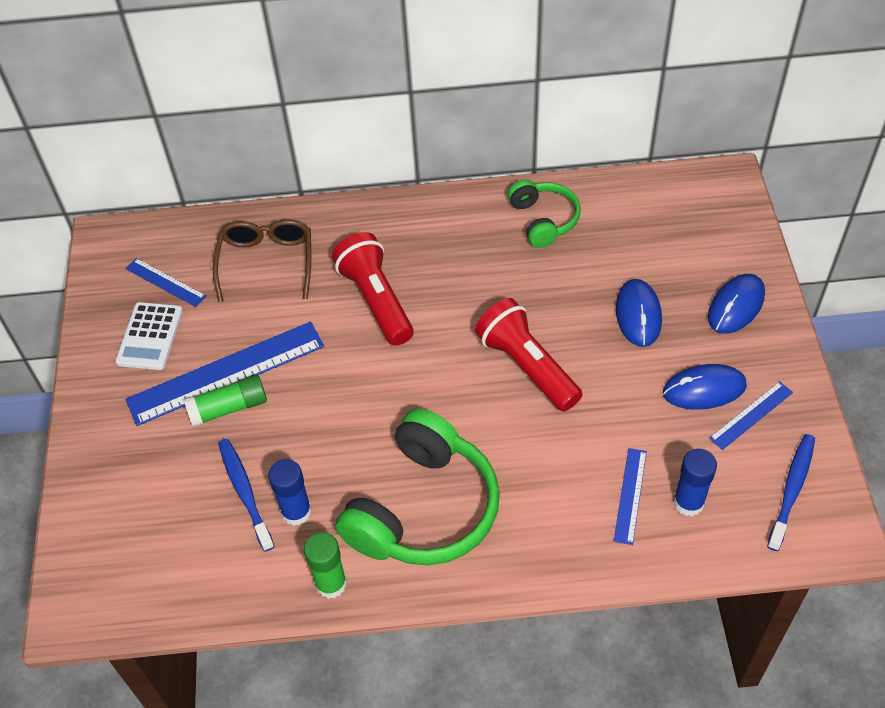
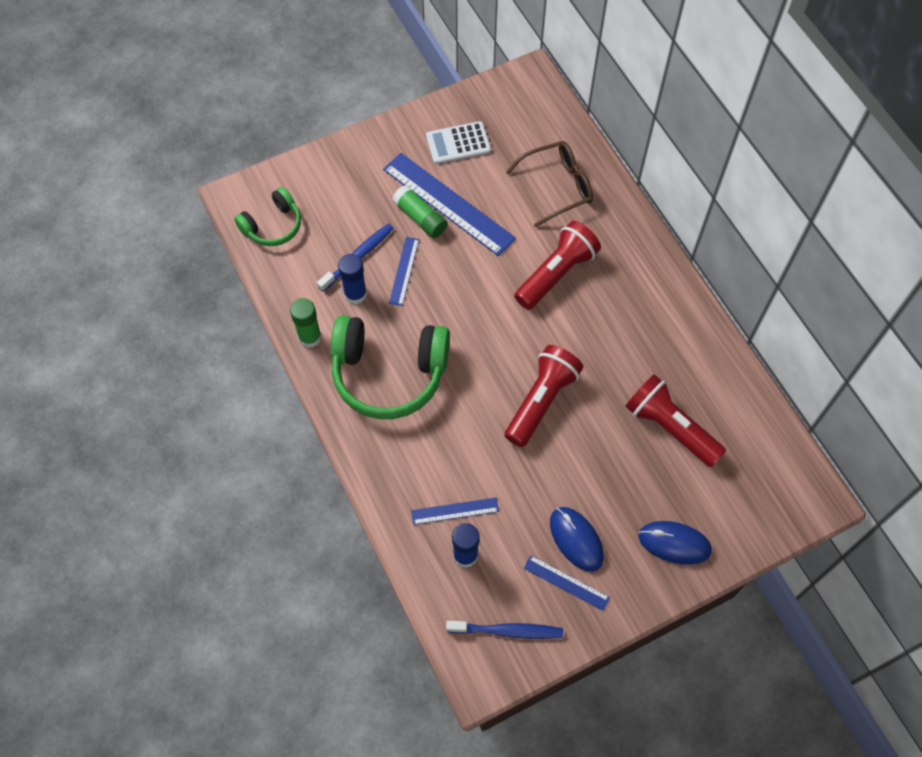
camera: 65 degrees right, 10 degrees up
blue ruler [125,258,206,307] -> blue ruler moved to [389,237,419,306]
green headphones [508,180,580,248] -> green headphones moved to [234,187,301,246]
blue mouse [616,279,662,347] -> none
none -> red flashlight [625,374,726,467]

